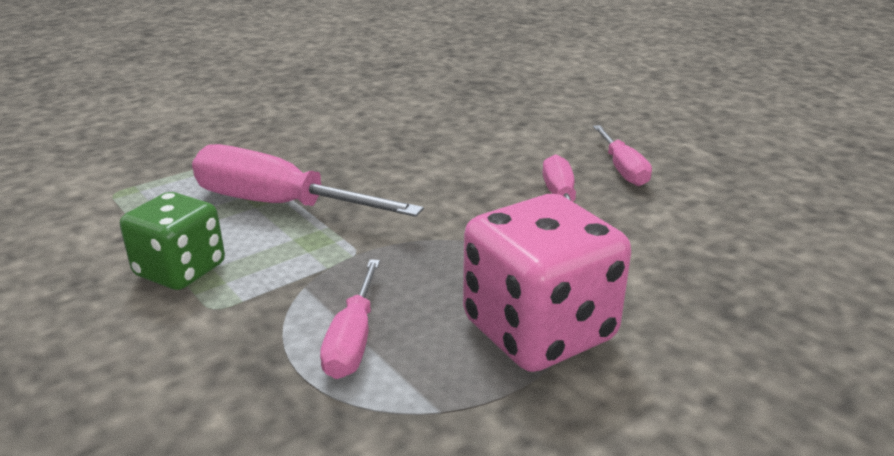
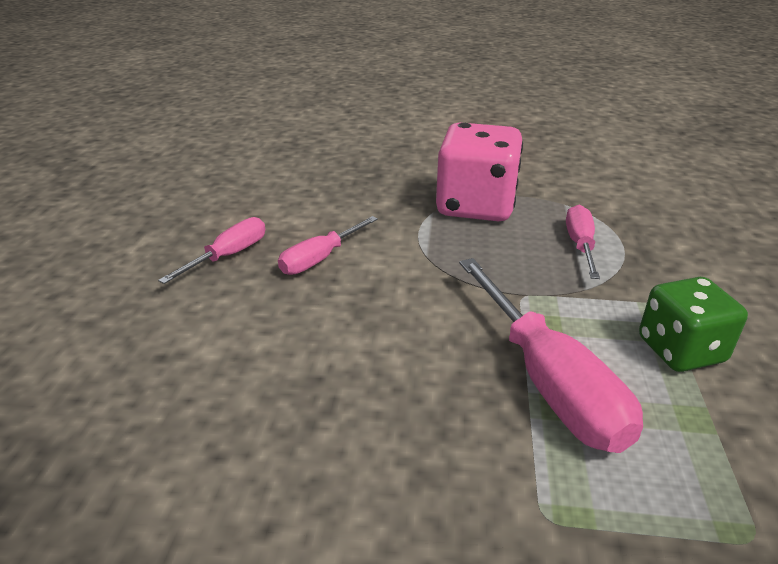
camera: 135 degrees left, 5 degrees up
pink screwdriver [320,259,380,379] -> pink screwdriver turned 45 degrees counterclockwise [566,205,600,279]

